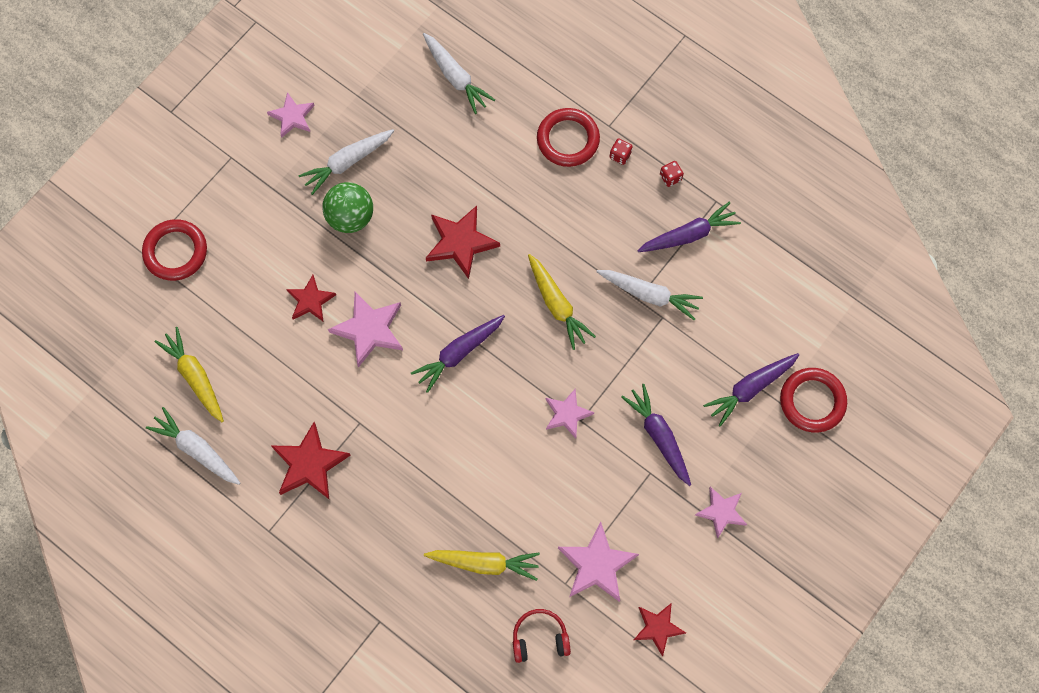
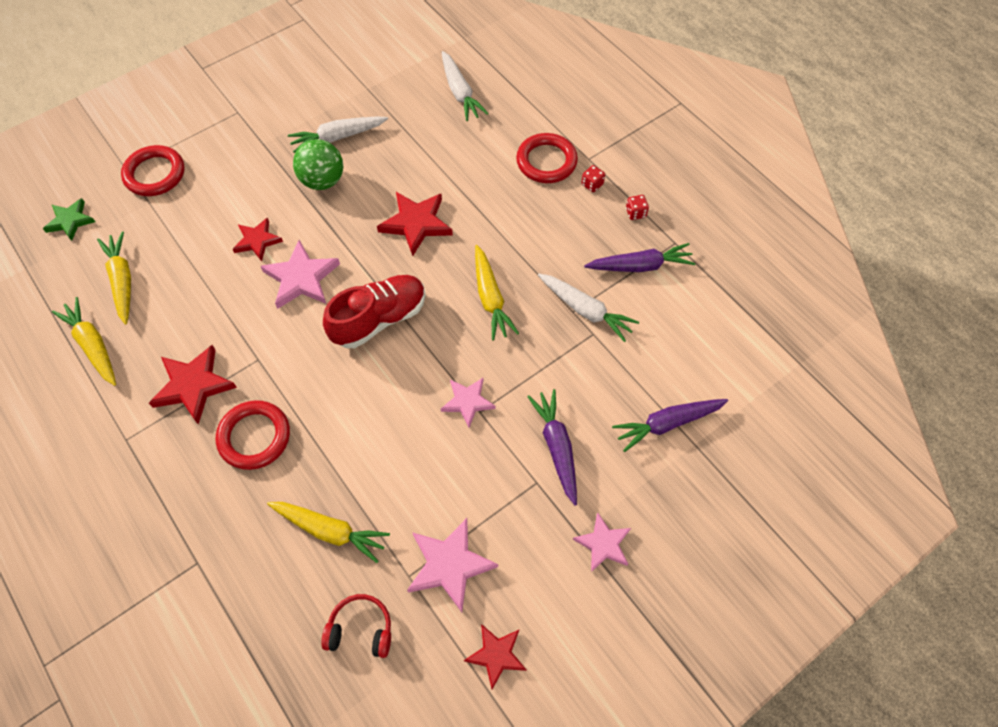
camera: 15 degrees right, 10 degrees down
white carrot [146,407,240,485] -> yellow carrot [52,297,116,386]
pink star [267,92,315,138] -> none
purple carrot [411,315,505,393] -> red shoe [323,275,426,348]
red ring [780,368,847,433] -> red ring moved to [216,400,290,470]
none -> green star [43,198,95,241]

